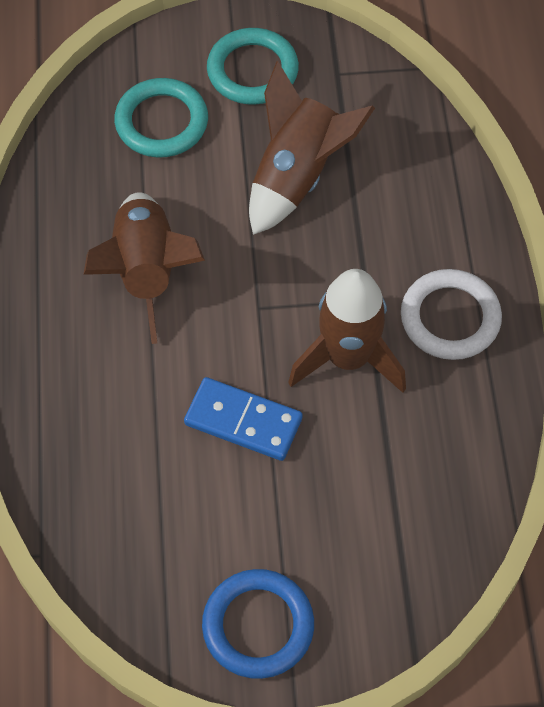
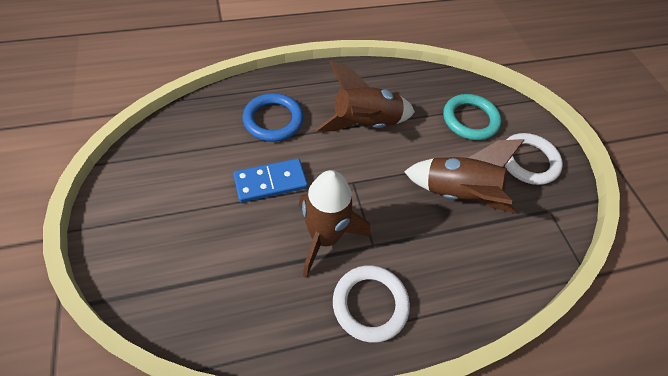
camera: 75 degrees right, 5 degrees down
blue domino [184,377,303,461] -> blue domino turned 60 degrees clockwise [233,159,308,203]
blue ring [202,569,314,679] -> blue ring moved to [243,93,304,142]
turquoise ring [207,28,299,105] -> white ring [504,133,563,185]

